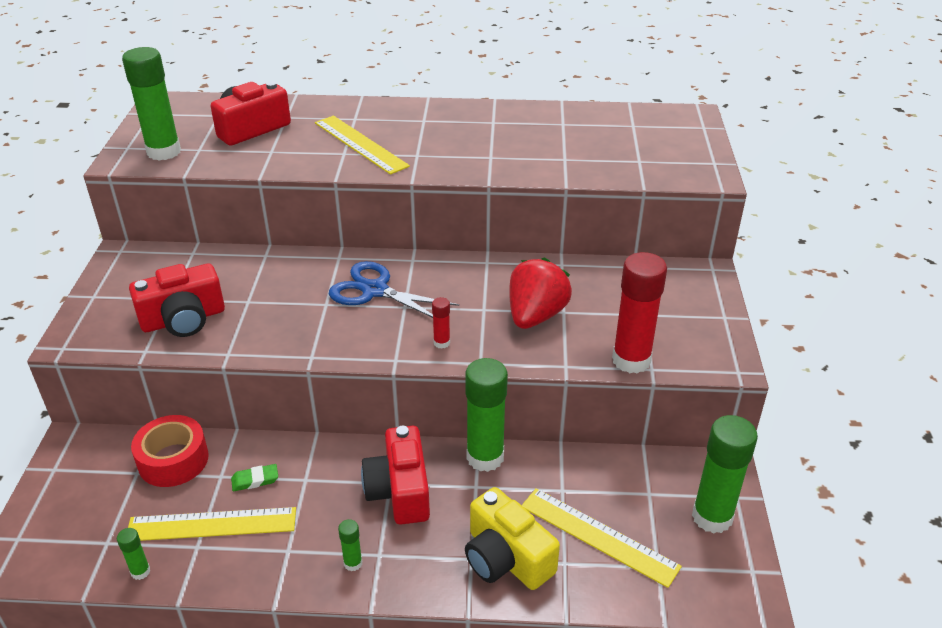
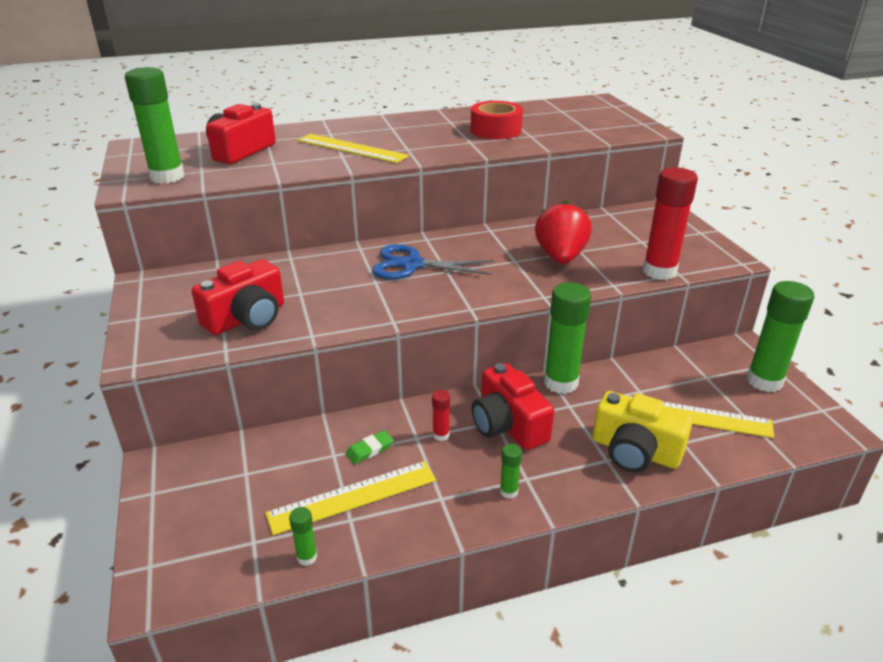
camera: 20 degrees left, 5 degrees down
red tape [131,415,209,487] -> red tape moved to [471,101,523,139]
red glue stick [432,297,450,349] -> red glue stick moved to [432,390,450,441]

